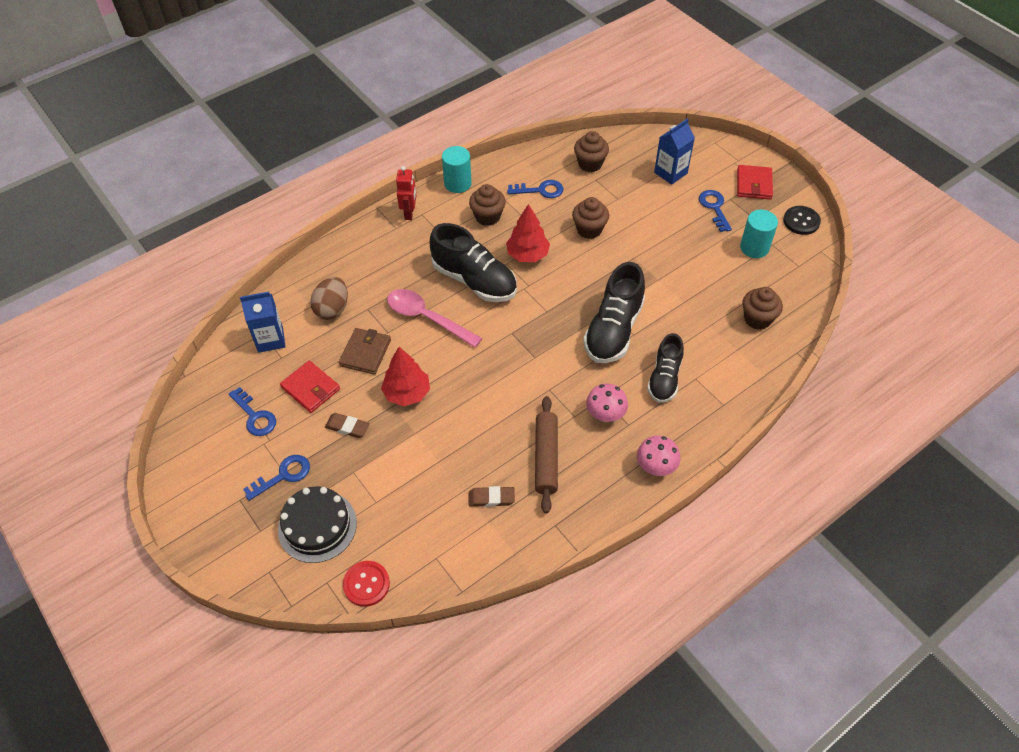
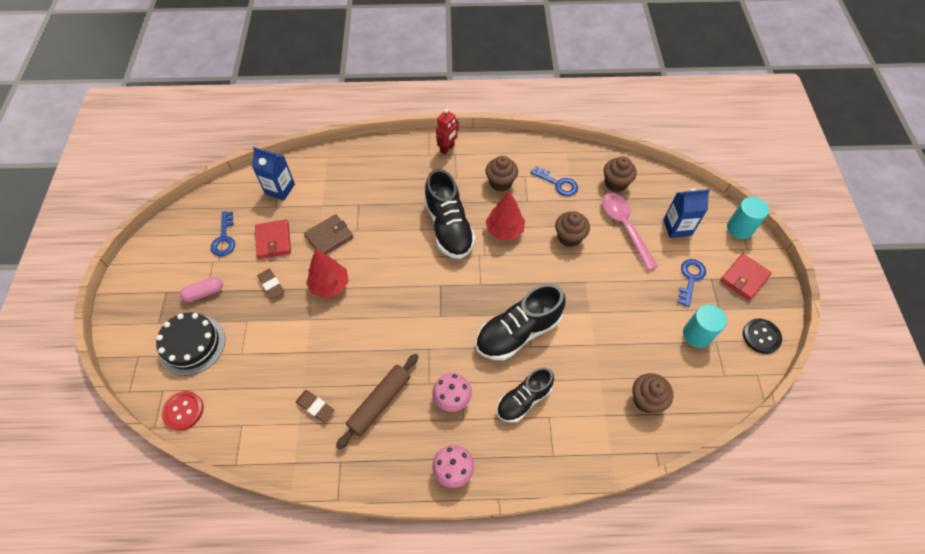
camera: 35 degrees right, 5 degrees up
blue key [243,455,310,501] -> pink capsule [180,277,223,302]
brown egg [310,277,348,320] -> none
pink spoon [387,289,482,348] -> pink spoon moved to [602,193,658,271]
turquoise cylinder [442,146,472,193] -> turquoise cylinder moved to [727,197,769,239]

